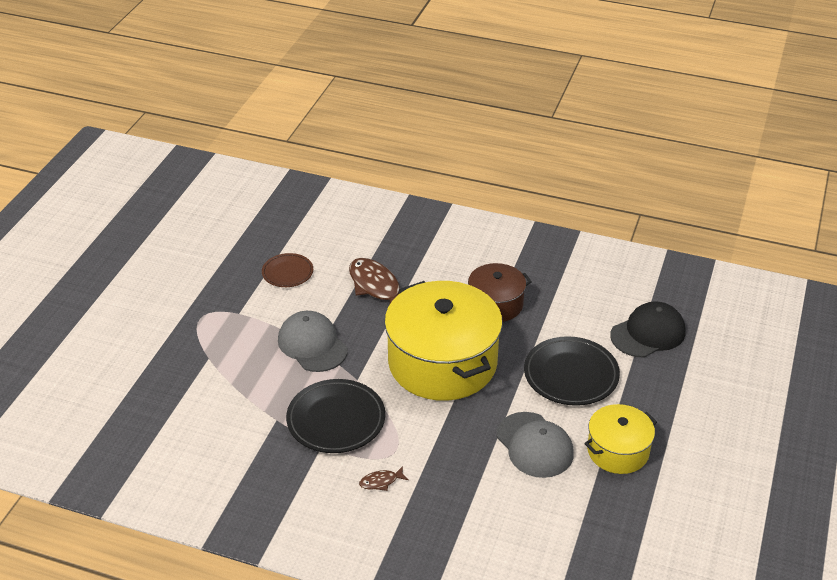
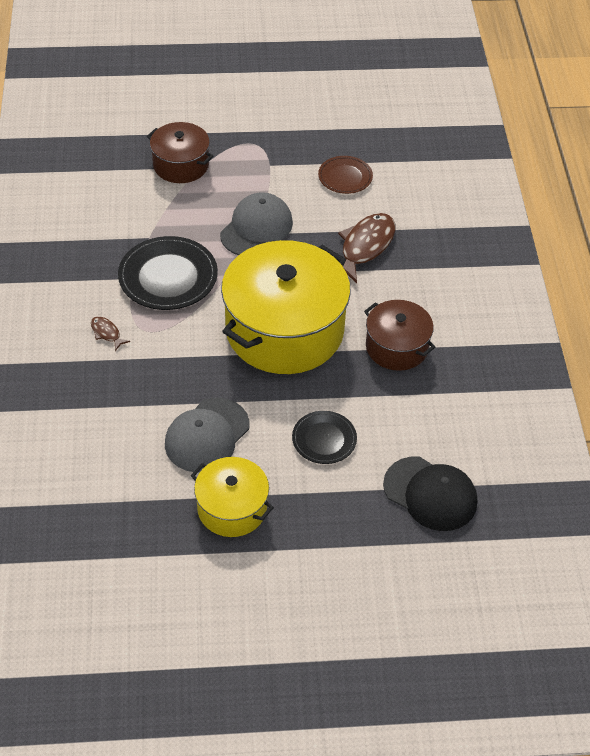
camera: 65 degrees right, 10 degrees up
black plate [524,336,620,406] -> black plate [292,411,357,464], size x0.59
none -> brown pot [147,122,213,183]

